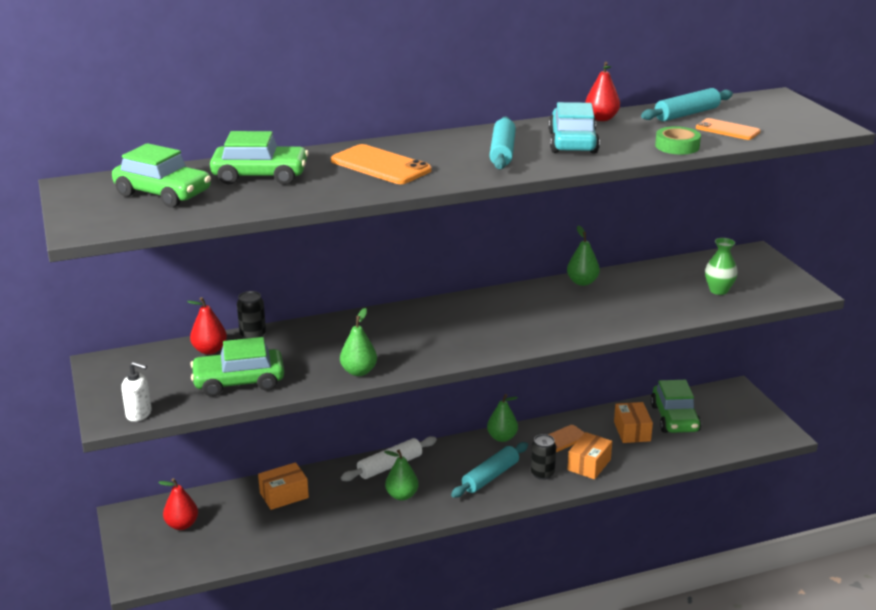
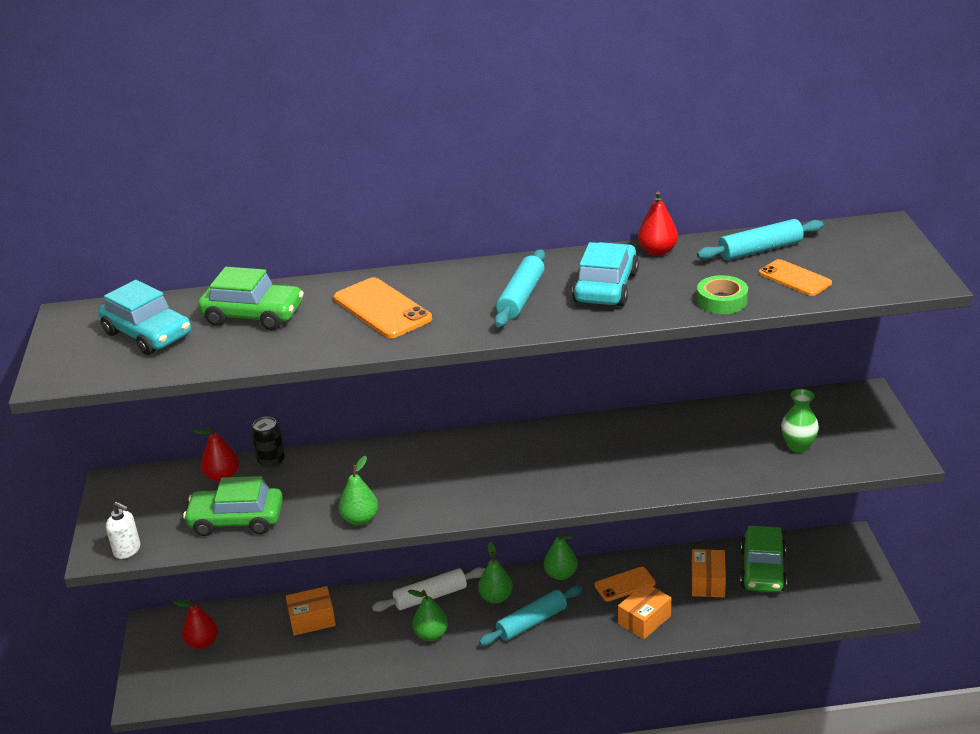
camera: 15 degrees right, 5 degrees up
green car [112,143,211,207] -> turquoise car [98,280,191,355]
black can [531,434,556,480] -> none
green pear [567,225,600,286] -> green pear moved to [478,542,513,604]

